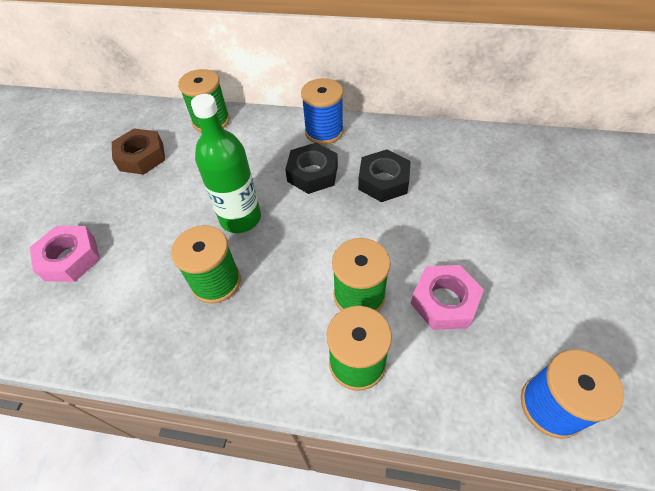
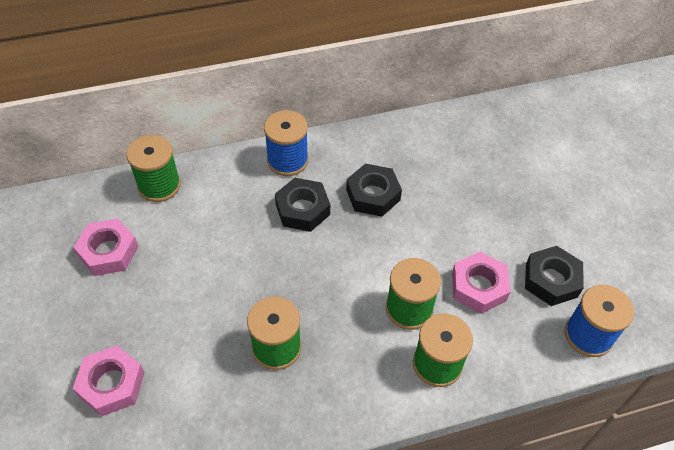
camera: 30 degrees left, 0 degrees up
brown nut [112,128,165,175] -> pink nut [73,218,139,276]
green bottle [191,94,261,233] -> none
none -> black nut [525,246,584,306]

